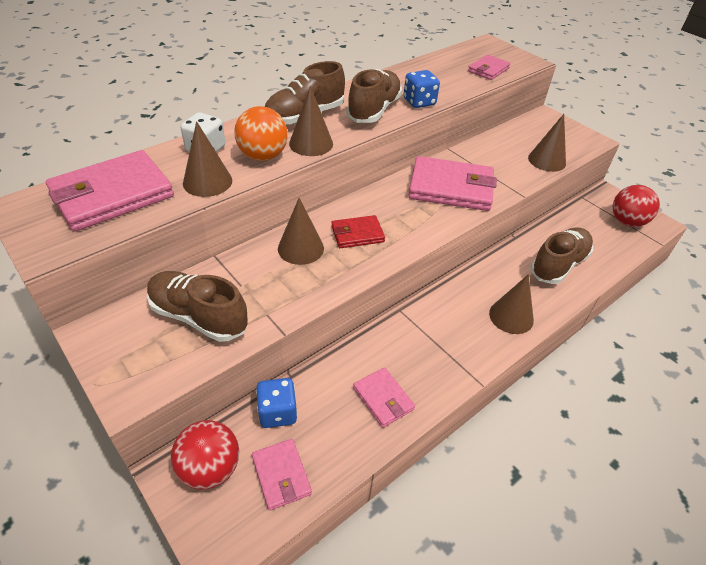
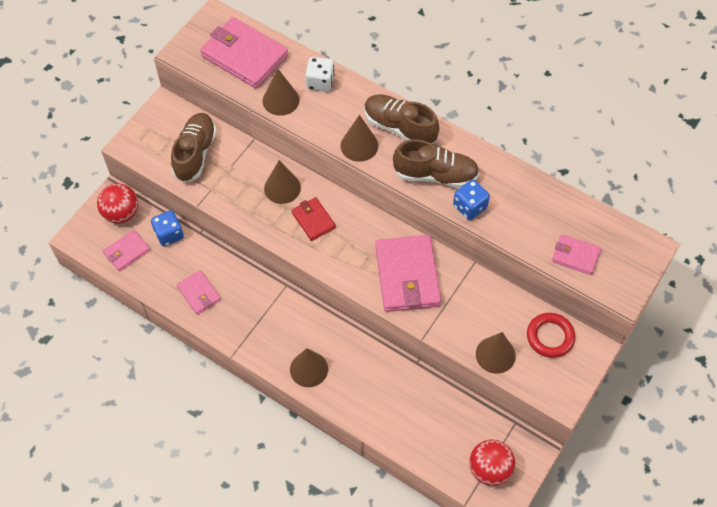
camera: 75 degrees right, 15 degrees up
orange ball [234,106,288,161] -> none
pink wallet [353,367,415,428] -> pink wallet turned 75 degrees counterclockwise [177,270,221,315]
brown shoe [530,227,593,284] -> none
none -> red ring [527,313,575,358]

